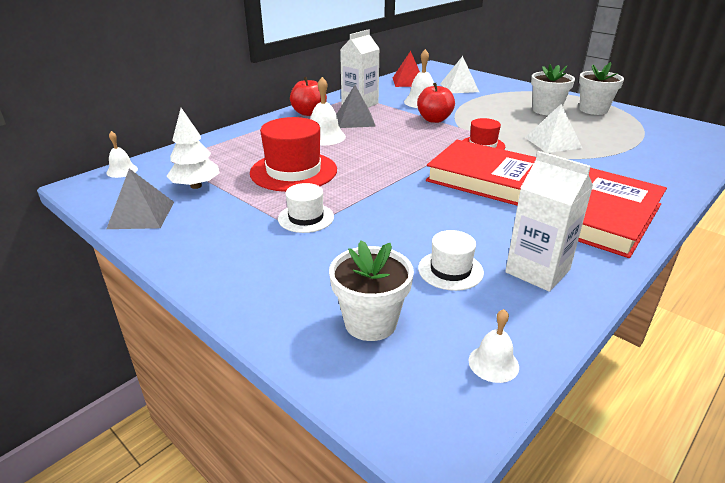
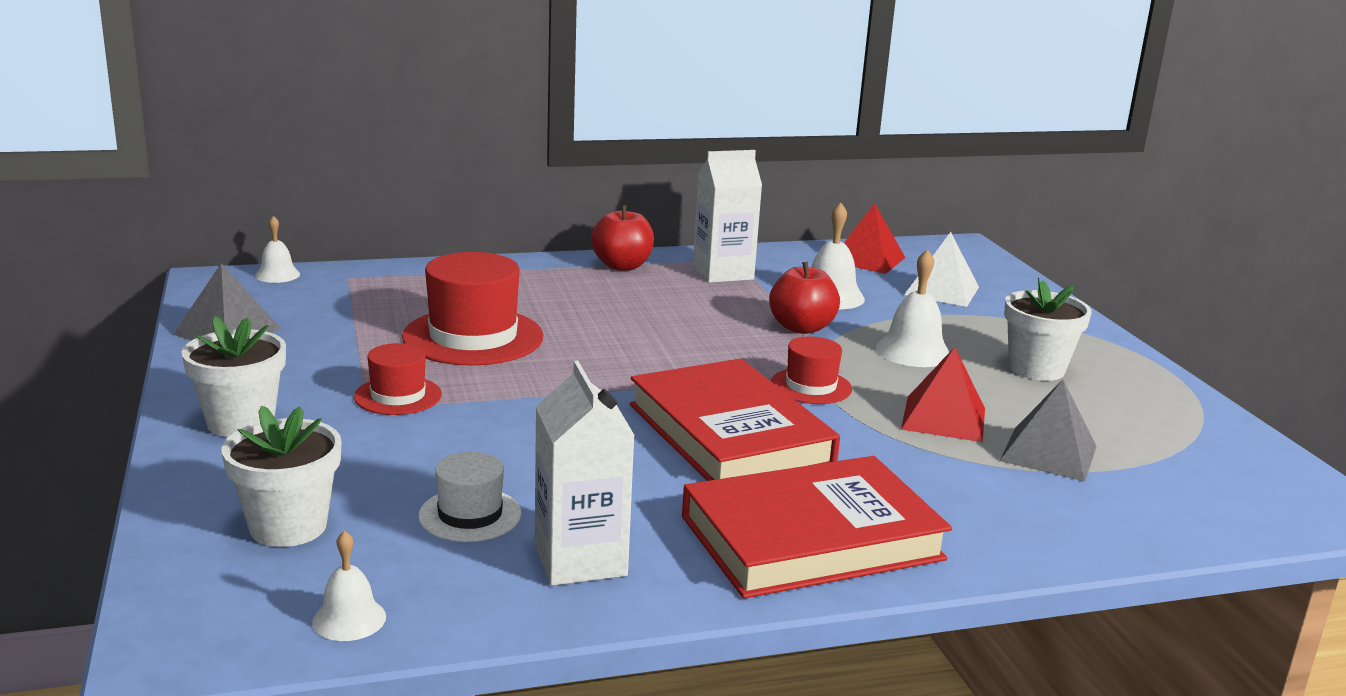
camera: 30 degrees right, 10 degrees down
white tree [166,108,219,189] -> none
white hat [278,183,334,233] -> red hat [354,343,442,415]
white bell [311,77,346,145] -> white bell moved to [876,249,949,367]
grey pyramid [336,85,376,128] -> grey pyramid moved to [1000,379,1097,481]
white pyramid [525,104,582,153] -> red pyramid [901,347,985,442]
white flower pot [579,62,624,115] -> white flower pot moved to [181,316,286,437]

